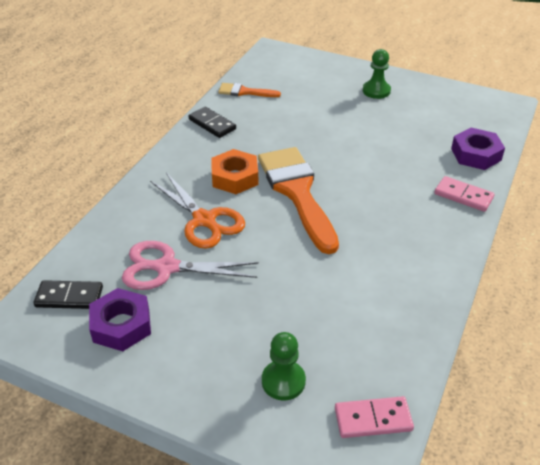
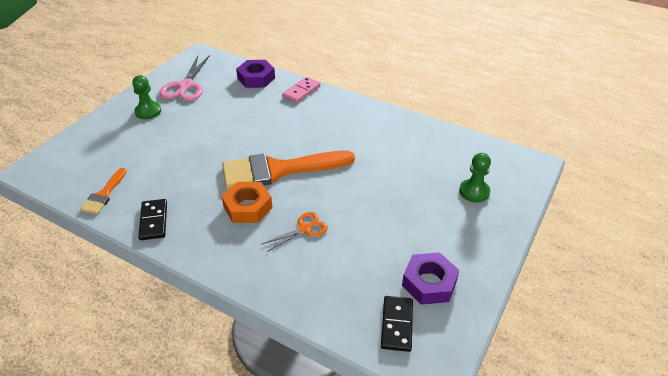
camera: 85 degrees left, 0 degrees up
pink scissors [122,241,259,290] -> pink scissors moved to [159,55,210,101]
orange scissors [150,173,245,249] -> orange scissors [262,212,328,252], size x0.60
black domino [189,107,236,138] -> black domino turned 60 degrees counterclockwise [138,199,167,240]
pink domino [335,396,414,438] -> none

